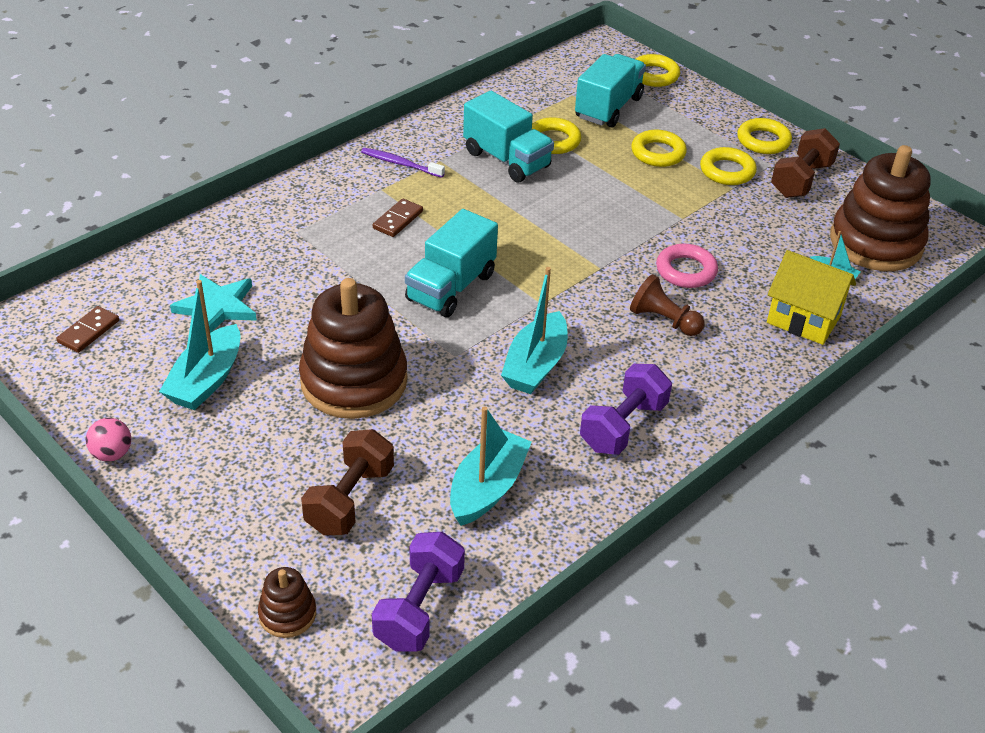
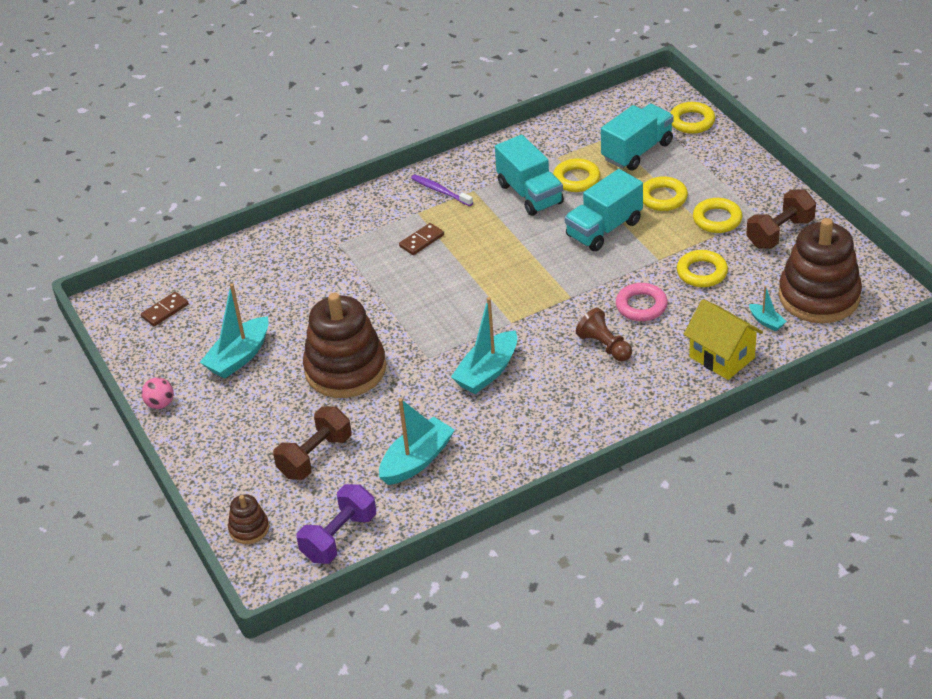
camera: 20 degrees right, 0 degrees up
turquoise star [170,274,257,333] -> none
turquoise truck [405,209,498,317] -> turquoise truck moved to [564,169,643,251]
purple dumbbell [580,364,672,455] -> none
yellow ring [737,118,792,154] -> yellow ring moved to [677,250,728,287]

